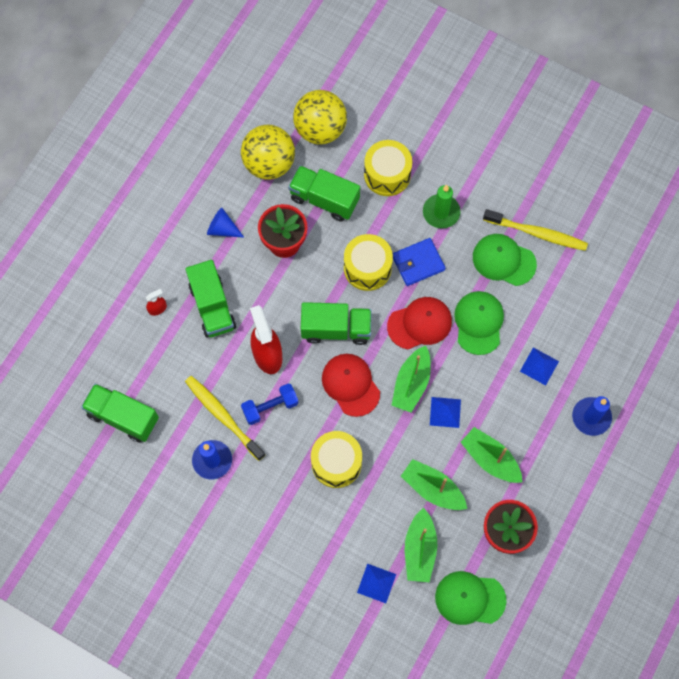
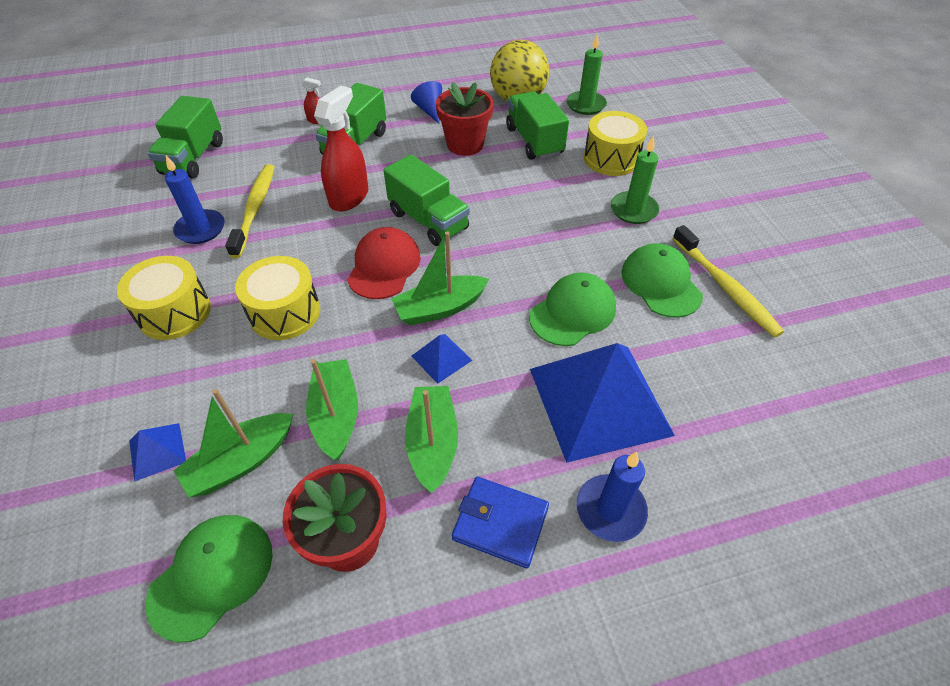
camera: 45 degrees right, 20 degrees down
green truck [81,384,159,442] -> green truck turned 150 degrees counterclockwise [147,96,223,178]
blue dumbbell [241,384,298,425] -> none
yellow ball [293,90,347,144] -> green candle [566,34,607,115]
yellow drum [344,234,393,291] -> yellow drum moved to [117,256,211,340]
red cap [387,297,452,349] -> none
blue wallet [393,238,445,286] -> blue wallet moved to [452,477,549,568]
green cap [435,571,506,625] -> green cap turned 75 degrees clockwise [145,515,273,643]
blue pyramid [520,347,559,385] -> blue pyramid [530,343,675,463], size x2.40

